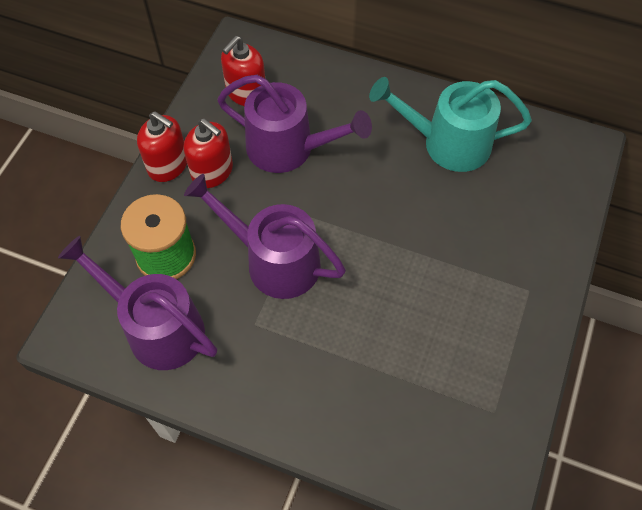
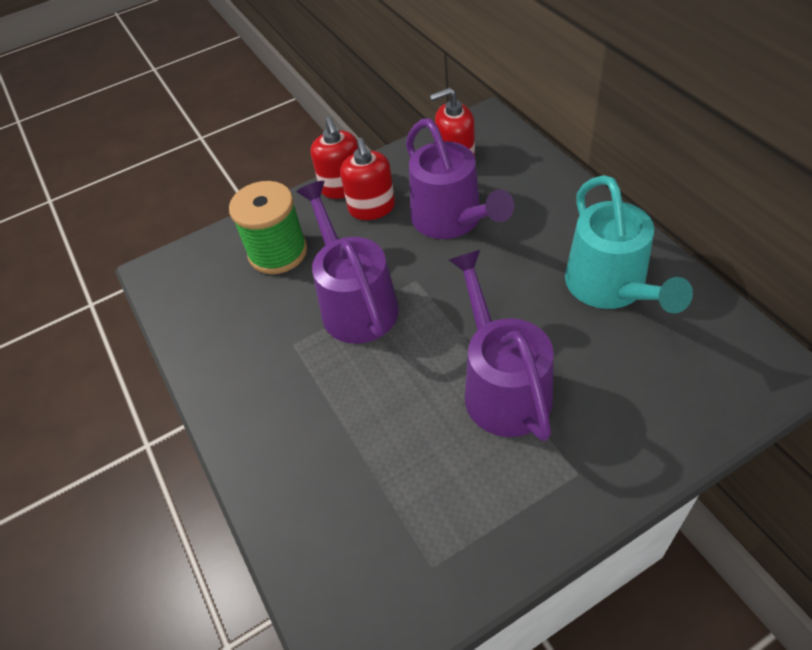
camera: 45 degrees right, 10 degrees down
purple watering can [58,236,217,370] -> purple watering can moved to [448,250,554,441]
turquoise watering can [369,77,532,172] -> turquoise watering can turned 150 degrees counterclockwise [565,175,693,313]

